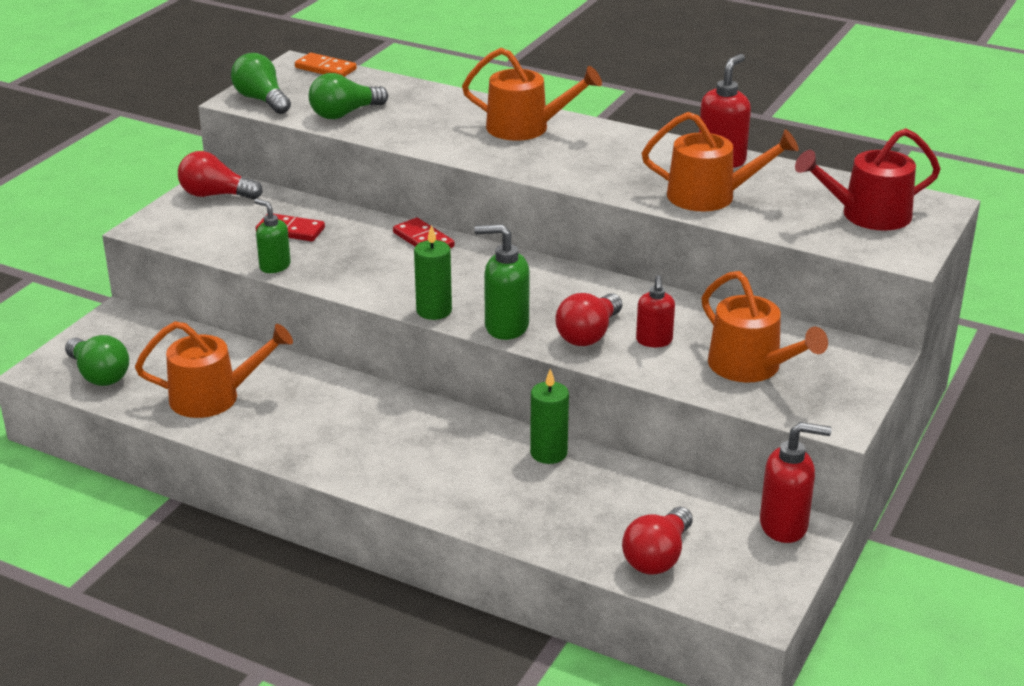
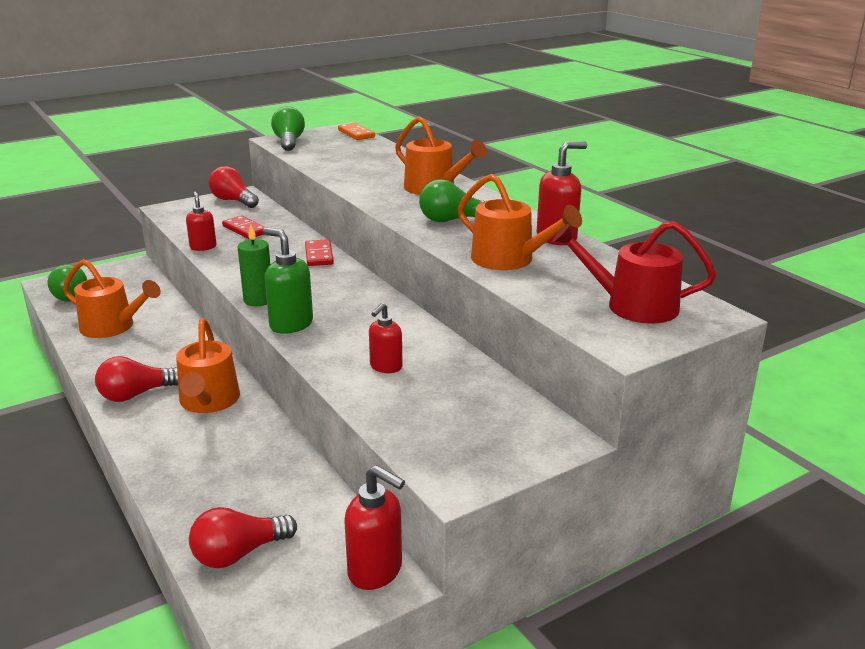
camera: 30 degrees right, 5 degrees down
green soap dispenser [254,199,291,273] -> red soap dispenser [186,192,216,251]
green light bulb [309,73,388,119] -> green light bulb moved to [419,179,484,222]
green candle [530,369,569,464] -> none
red light bulb [555,293,622,346] -> red light bulb moved to [95,356,178,402]
orange watering can [702,271,828,383] -> orange watering can moved to [176,318,240,413]

